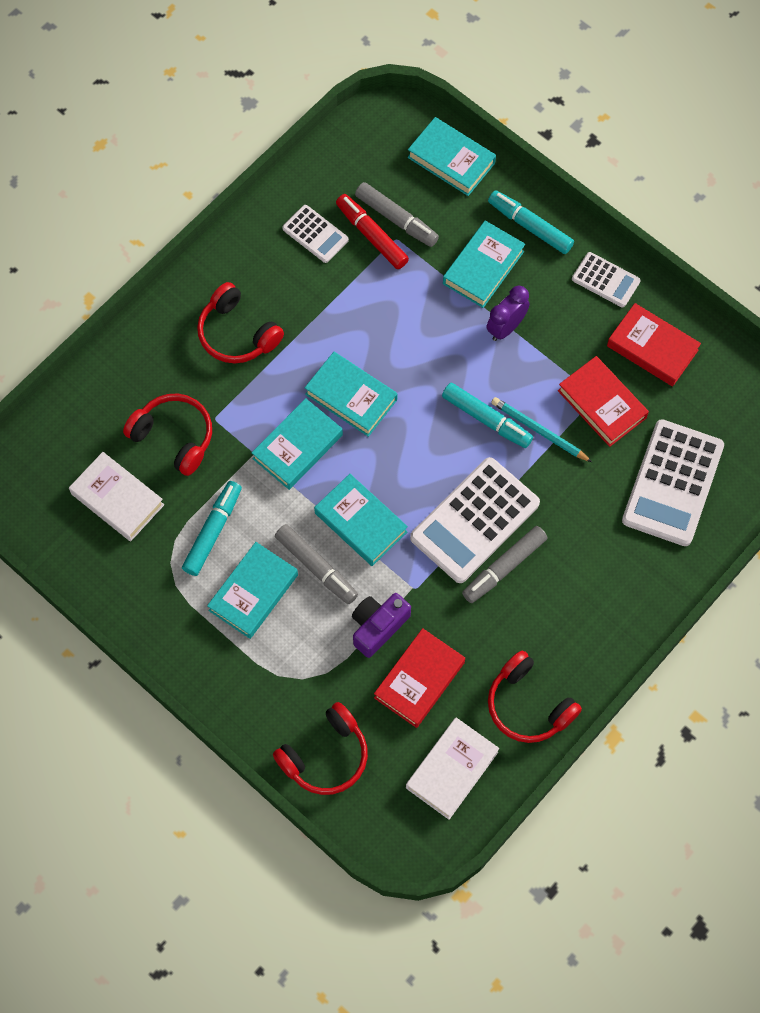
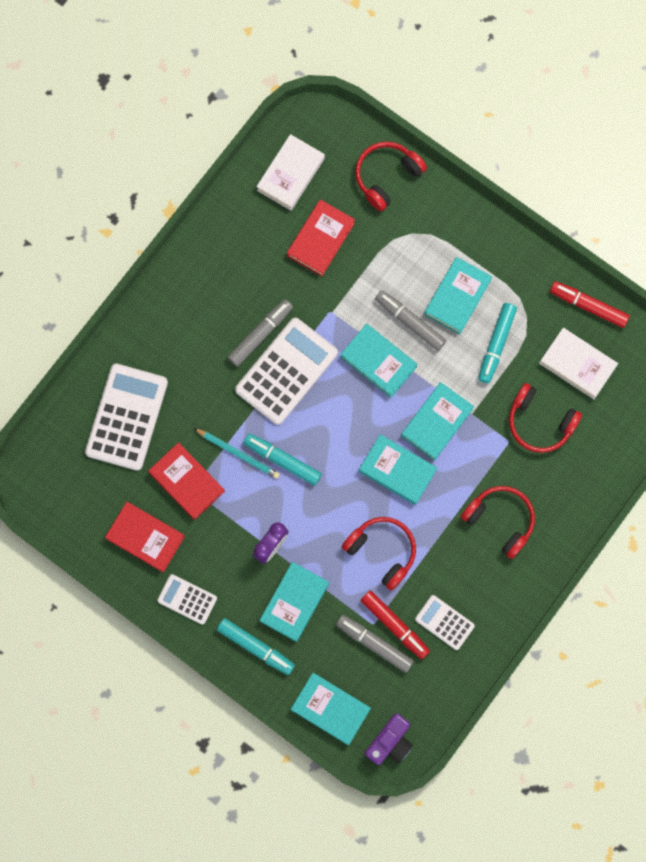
camera: 175 degrees right, 10 degrees up
purple camera [352,593,411,658] -> purple camera moved to [365,713,413,765]
red headphones [488,650,582,743] -> red headphones moved to [342,517,416,591]
none -> red marker [550,281,630,328]

